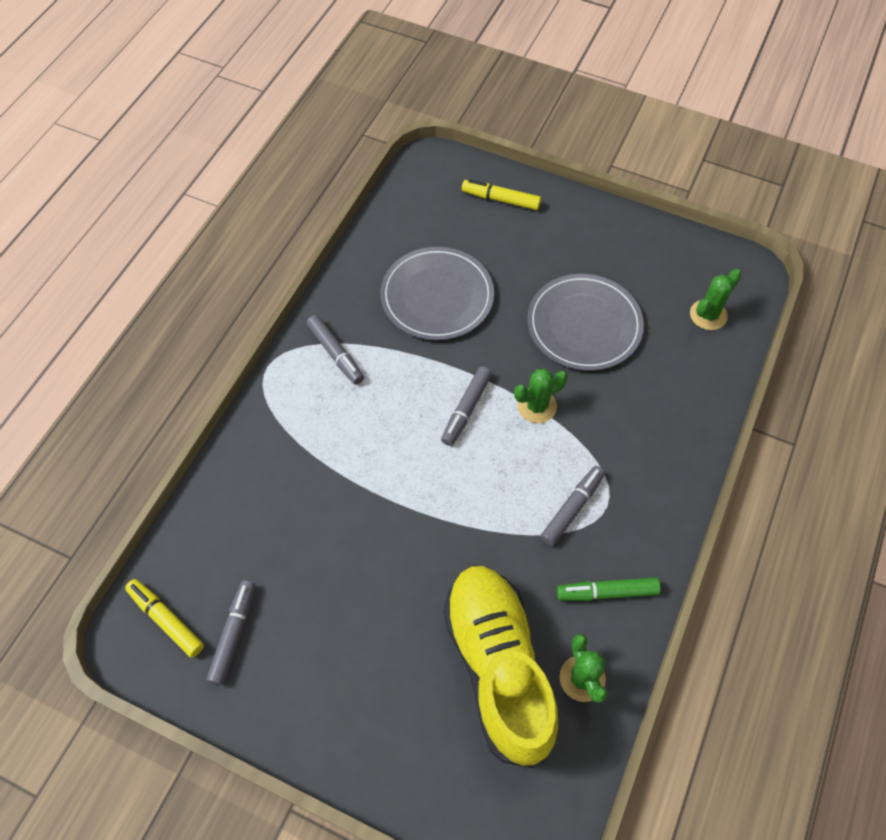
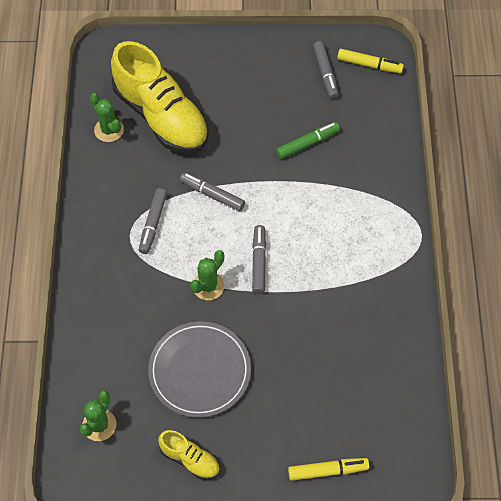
camera: 155 degrees right, 0 degrees up
grey marker [306,315,364,385] -> grey marker moved to [180,172,245,211]
grey plate [380,247,494,340] -> none
green marker [557,577,661,601] -> green marker moved to [276,122,340,159]
none -> yellow shoe [158,430,220,480]

